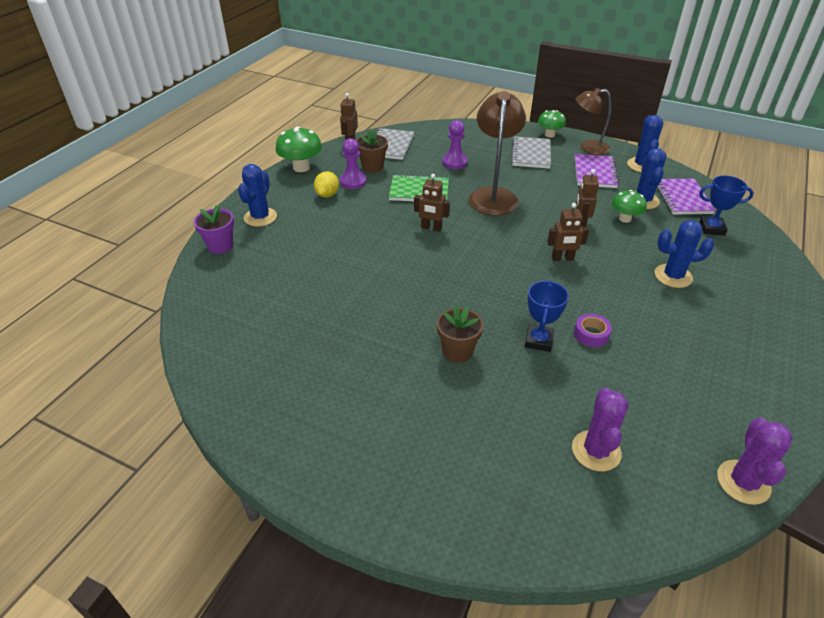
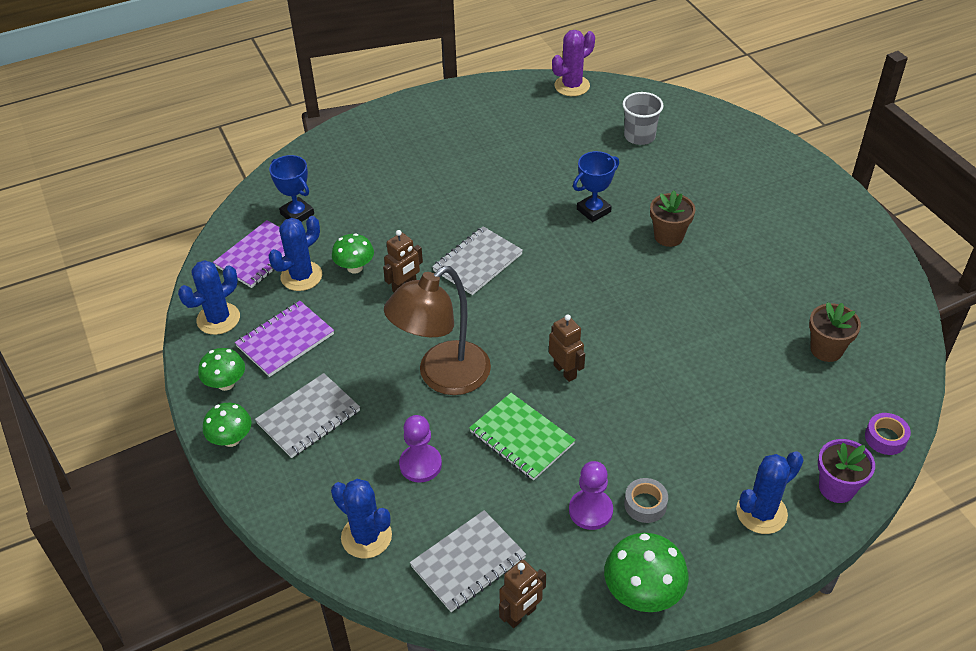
camera: 140 degrees left, 5 degrees up
yellow lemon [314,171,339,198] -> grey tape [624,478,668,523]
brown flower pot [356,129,388,173] -> brown flower pot moved to [809,302,861,362]
brown robot [547,203,589,261] -> grey notebook [432,226,523,295]
purple cactus [572,388,629,471] -> grey cup [622,92,663,145]
purple tape [574,314,612,347] -> purple tape moved to [865,413,911,455]
brown lamp [576,88,611,155] -> green mushroom [198,348,245,391]
blue cactus [655,220,714,288] -> blue cactus moved to [331,479,392,559]

